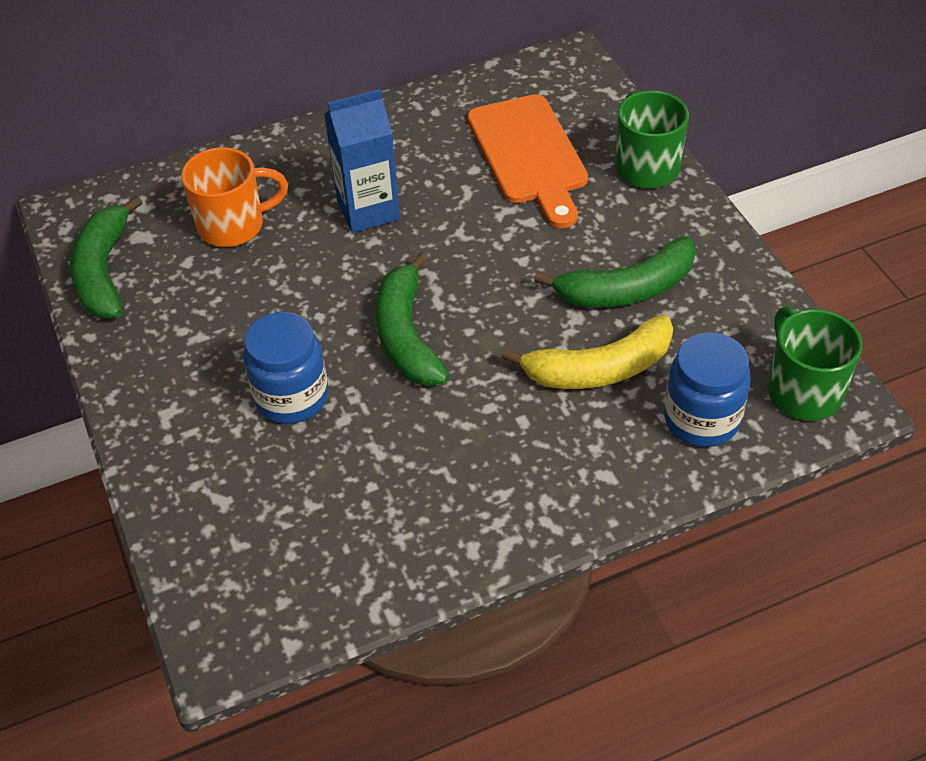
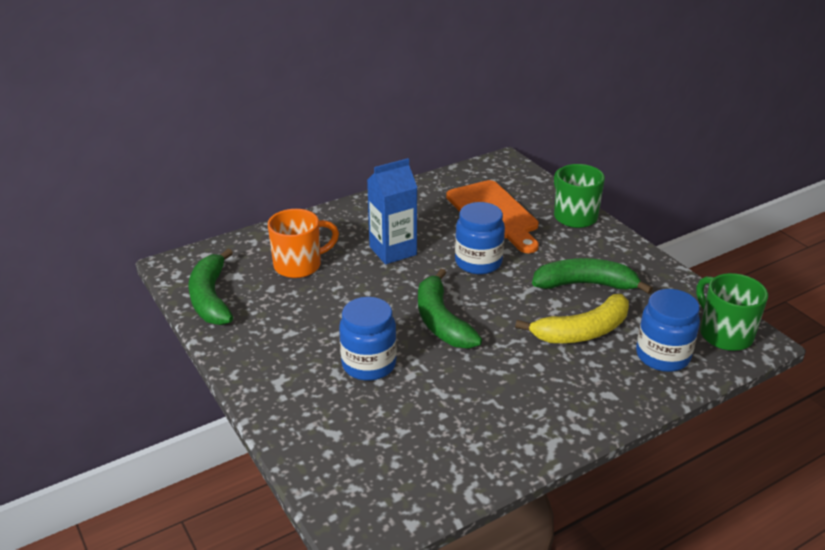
camera: 10 degrees left, 15 degrees down
green banana [534,236,696,308] -> green banana turned 150 degrees counterclockwise [532,258,653,294]
none -> blue jar [455,202,505,274]

